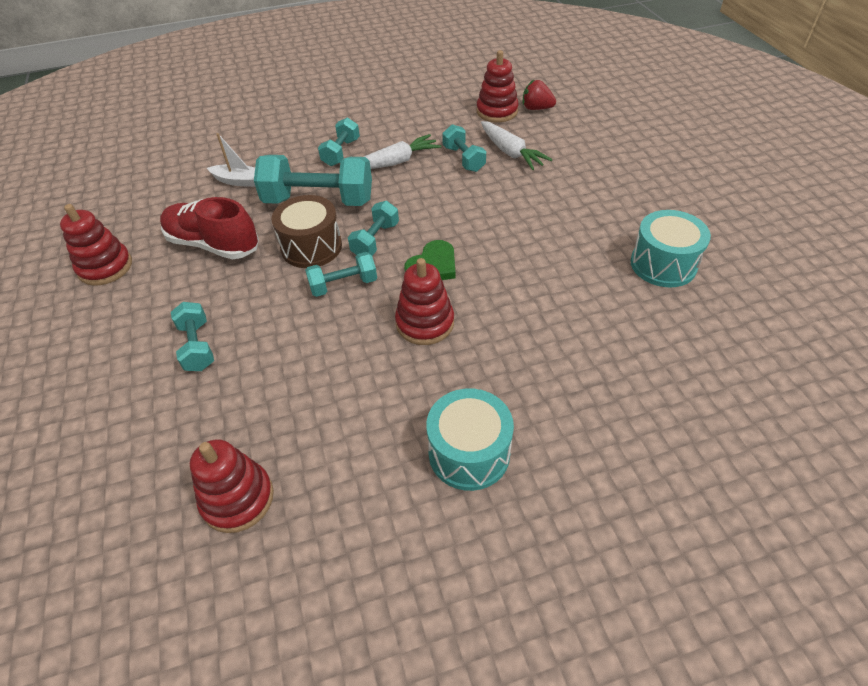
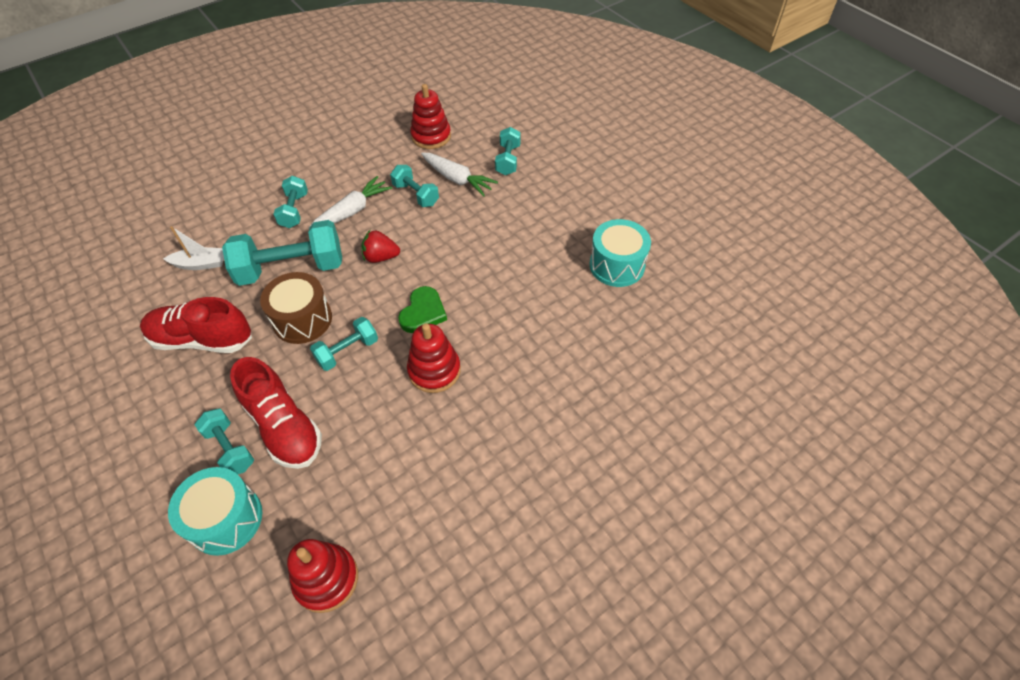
camera: 20 degrees left, 5 degrees up
red stacking toy [60,204,132,286] -> none
turquoise dumbbell [348,201,399,256] -> turquoise dumbbell moved to [495,127,521,175]
turquoise drum [426,389,514,491] -> turquoise drum moved to [168,467,262,556]
red strawberry [523,80,556,110] -> red strawberry moved to [361,230,400,263]
none -> red shoe [230,357,322,469]

